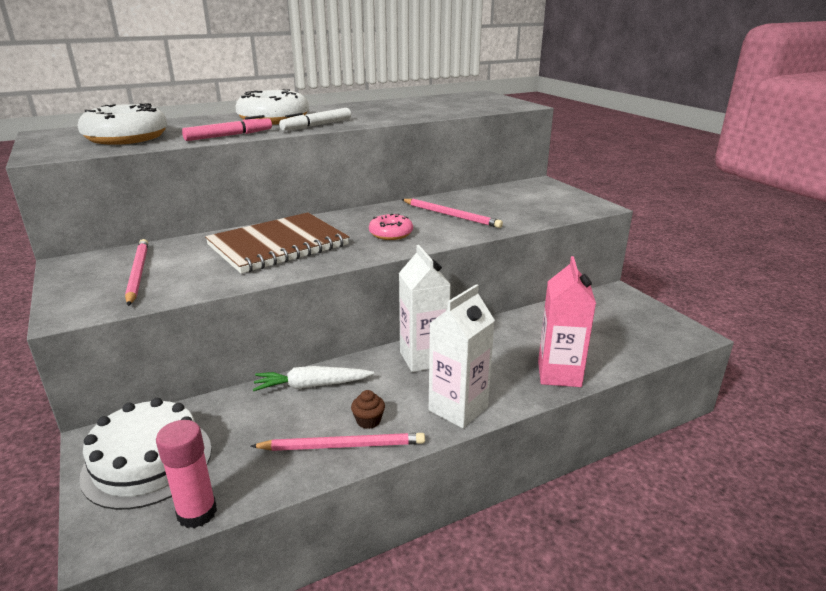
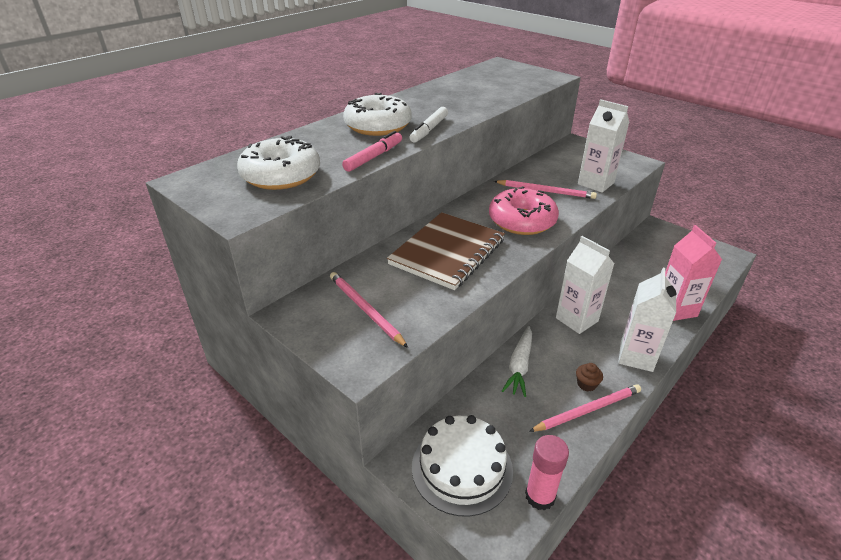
camera: 20 degrees left, 10 degrees up
white carrot [253,366,374,392] -> white carrot turned 45 degrees counterclockwise [502,326,532,397]
pink donut [369,214,413,240] -> pink donut [489,186,559,235], size x1.81
none -> white carton [578,99,629,193]

